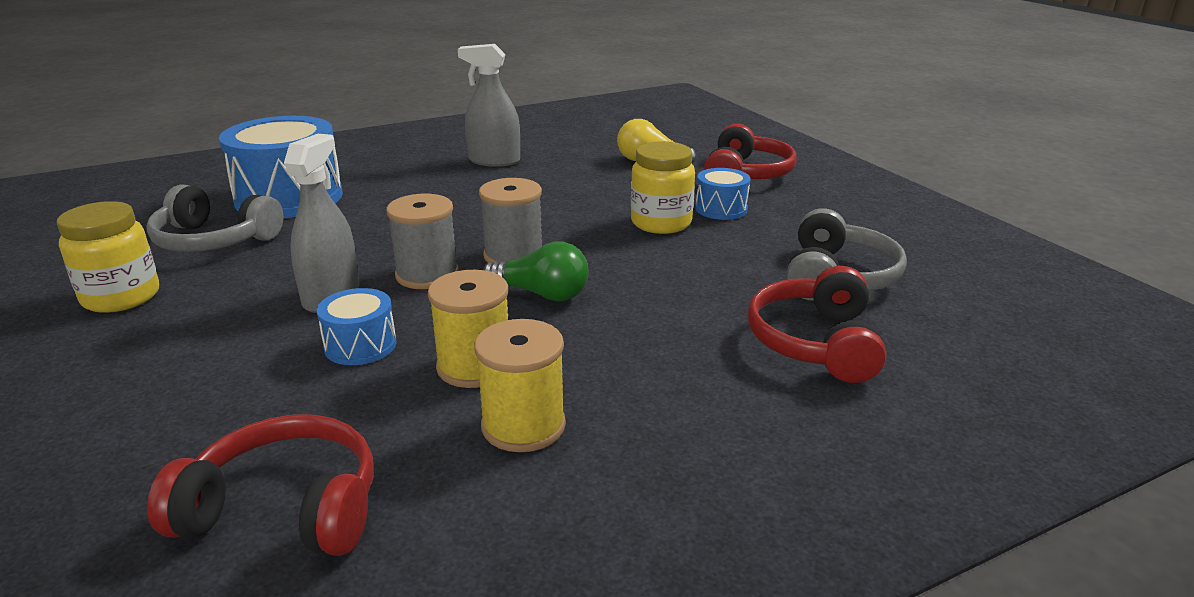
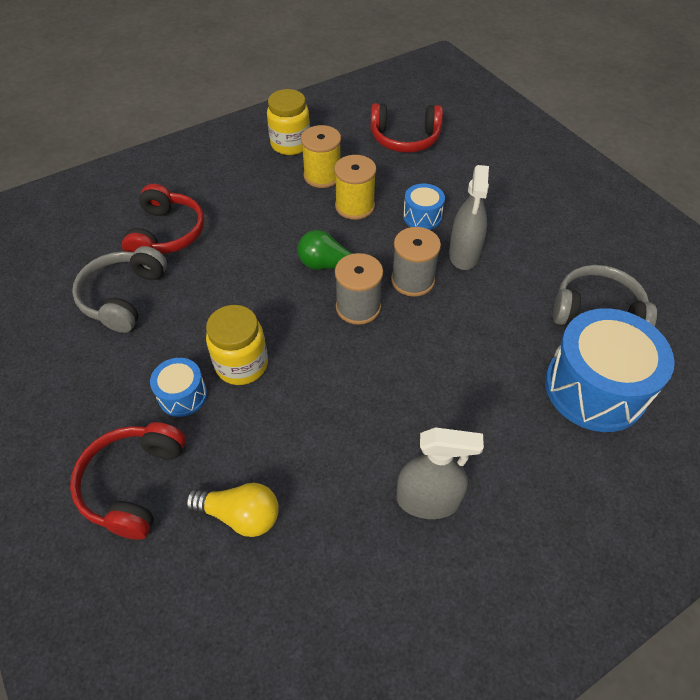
camera: 175 degrees right, 25 degrees up
yellow jar [57,201,159,313] -> yellow jar moved to [267,89,310,155]

